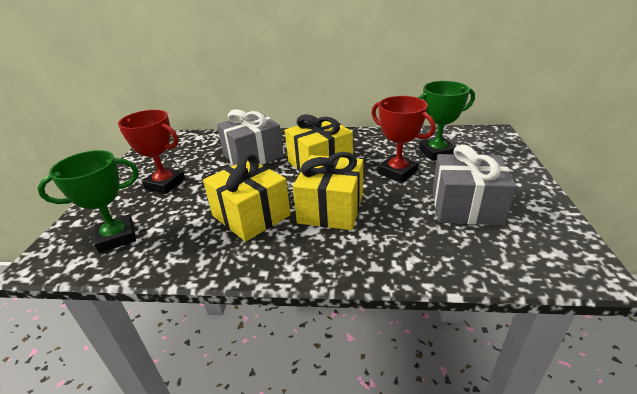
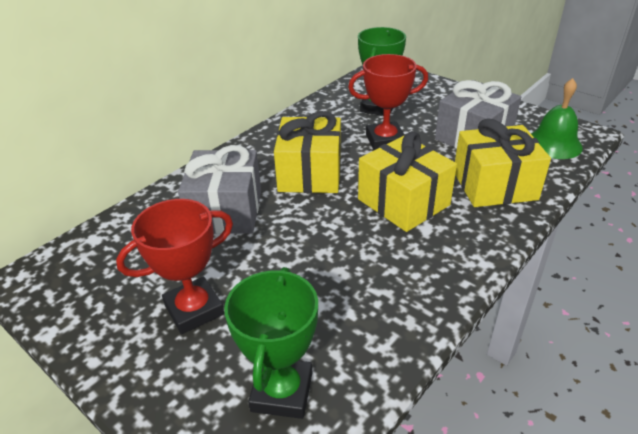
camera: 55 degrees left, 5 degrees up
yellow gift [203,154,290,242] -> yellow gift moved to [455,118,551,207]
none -> green bell [531,78,583,159]

